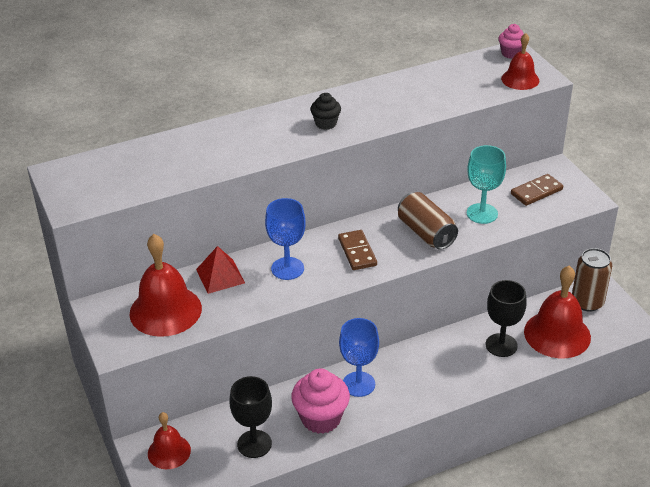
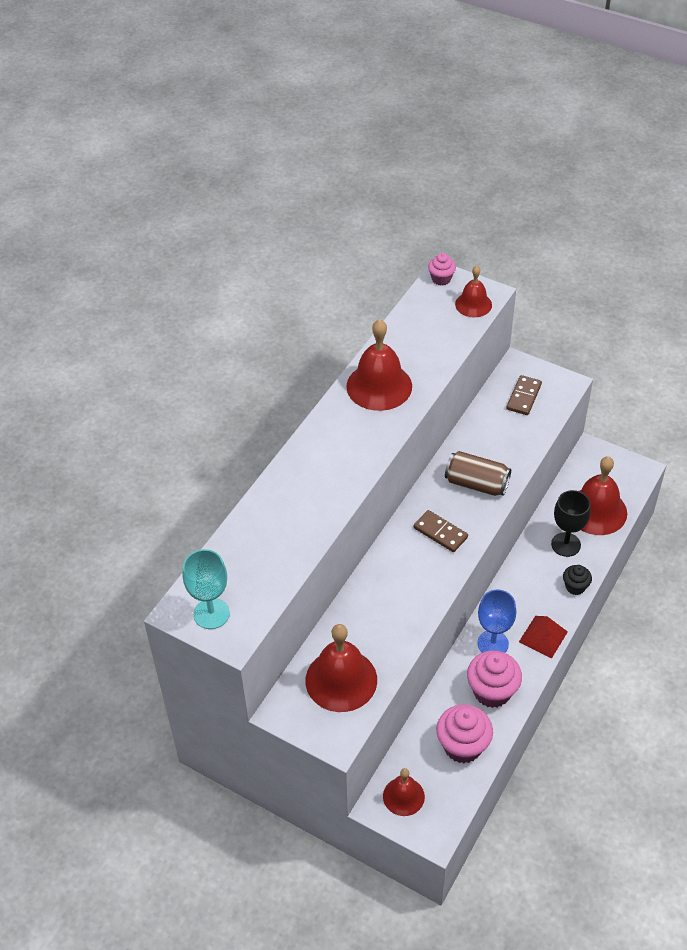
camera: 35 degrees left, 10 degrees up
red pyramid [196,246,245,294] -> red pyramid moved to [519,616,568,658]
black goblet [230,376,272,458] -> pink cupcake [436,704,493,763]
blue goblet [265,198,306,280] -> none
black cupcake [310,93,341,130] -> black cupcake moved to [563,565,592,595]
turquoise goblet [467,145,506,224] -> turquoise goblet moved to [183,549,230,629]
brown can [572,248,612,312] -> none
none -> red bell [346,319,412,411]

